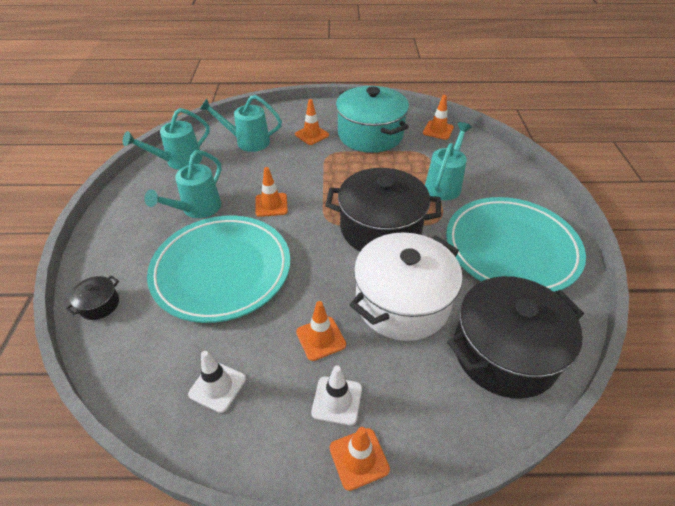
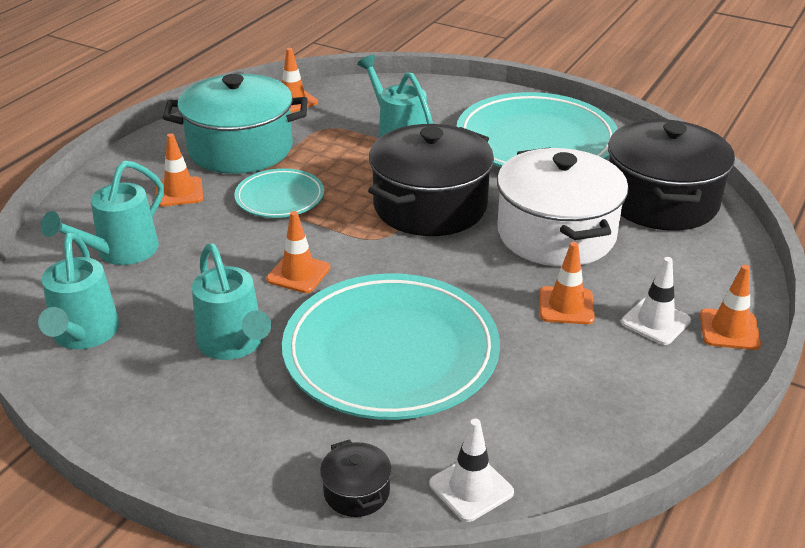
camera: 60 degrees left, 10 degrees down
white traffic cone [188,351,246,413] -> white traffic cone moved to [429,419,514,522]
none -> turquoise plate [234,168,324,218]

